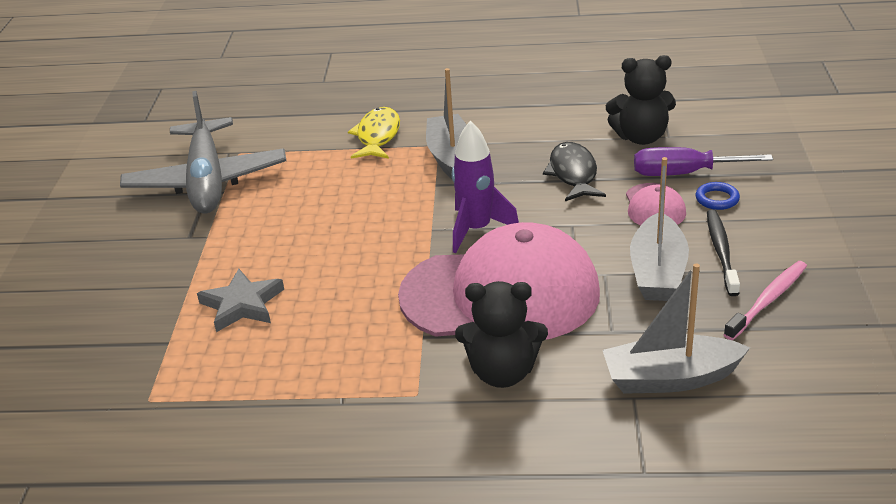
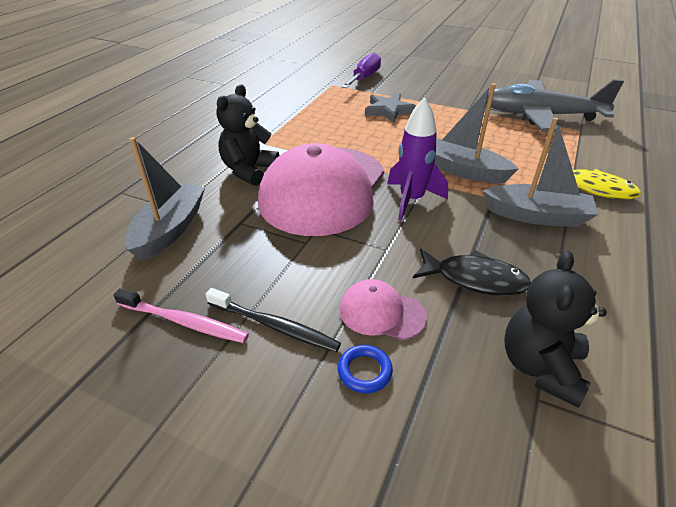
camera: 110 degrees right, 5 degrees up
grey boat [630,157,689,301] -> grey boat moved to [435,83,519,184]
purple screwdriver [634,147,773,176] -> purple screwdriver moved to [342,53,381,88]
pink toothbrush [724,261,807,340] -> pink toothbrush turned 45 degrees counterclockwise [113,288,249,343]

